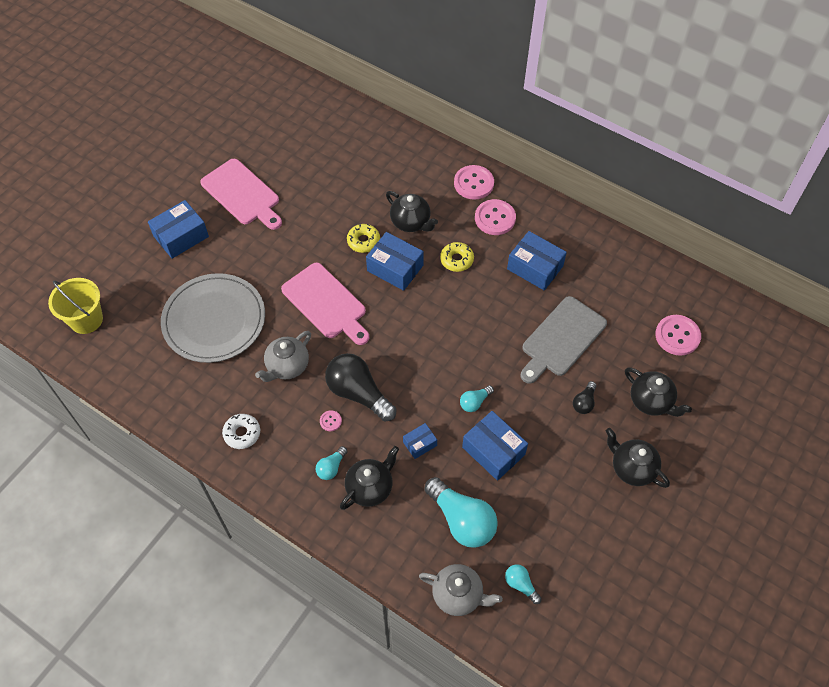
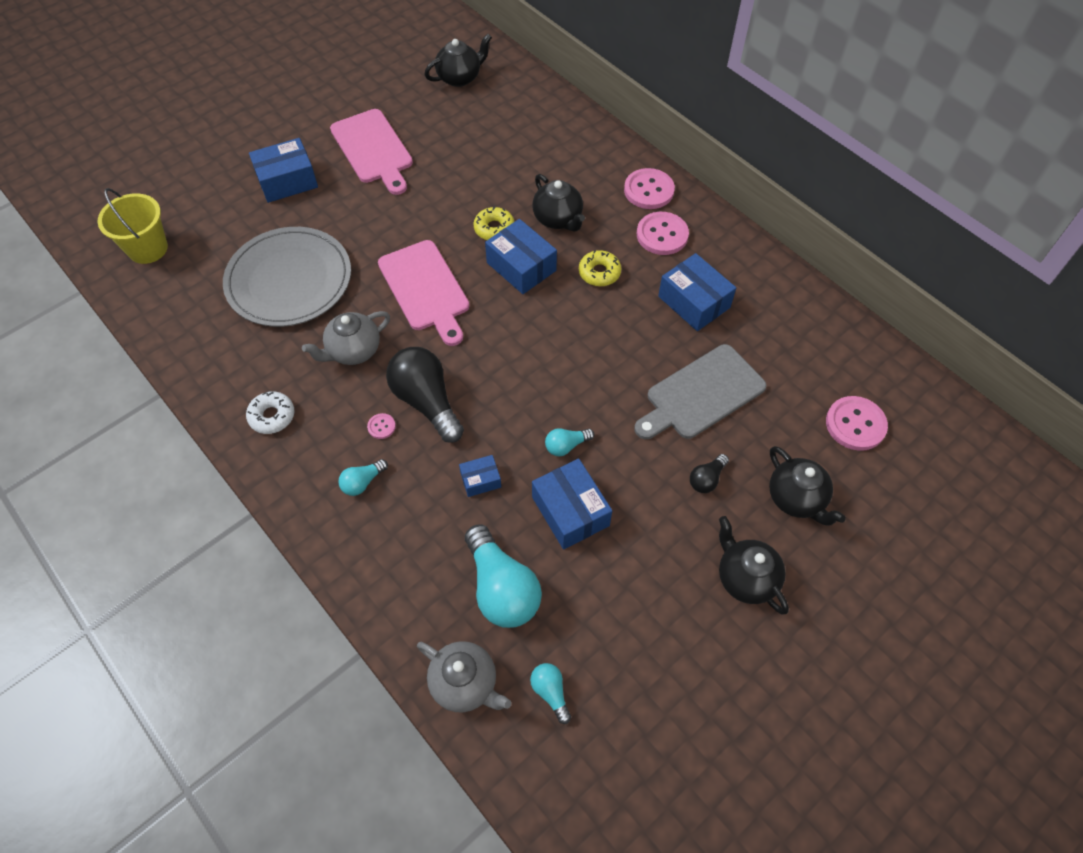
camera: 15 degrees right, 0 degrees up
black teapot [340,446,399,510] -> black teapot moved to [424,34,492,87]

